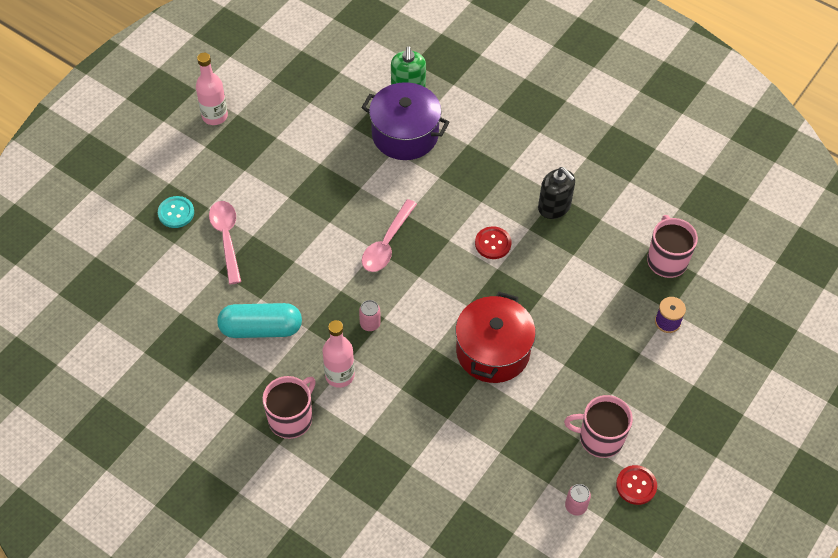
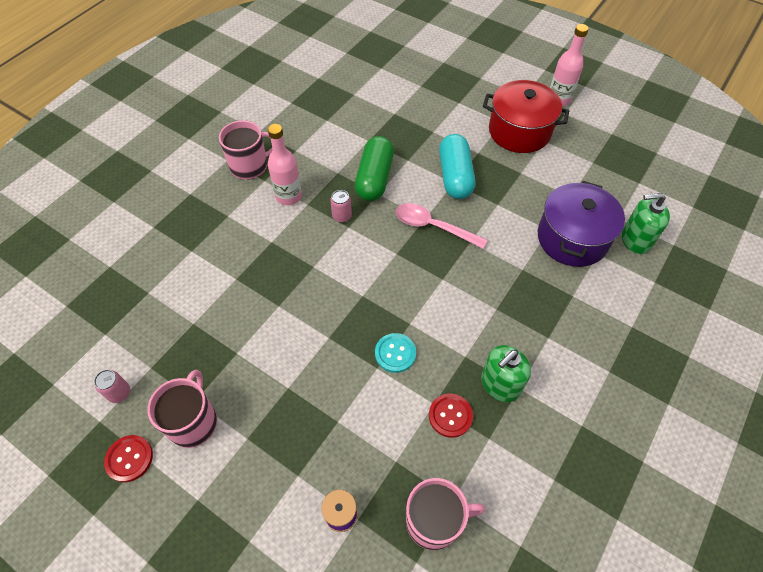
camera: 90 degrees right, 0 degrees up
turquoise button [158,196,194,228] -> turquoise button moved to [375,333,416,373]
pink spoon [209,201,241,284] -> none
turquoise capsule [217,303,302,338] -> turquoise capsule moved to [439,134,475,199]
pink mug [262,376,316,439] -> pink mug turned 60 degrees counterclockwise [219,120,272,180]
red pot [456,292,536,383] -> red pot moved to [483,80,569,153]
red button [475,226,511,259] -> red button moved to [429,394,473,438]
black soap dispenser [538,167,575,219] -> green soap dispenser [481,345,531,402]
none -> green capsule [355,136,394,201]

